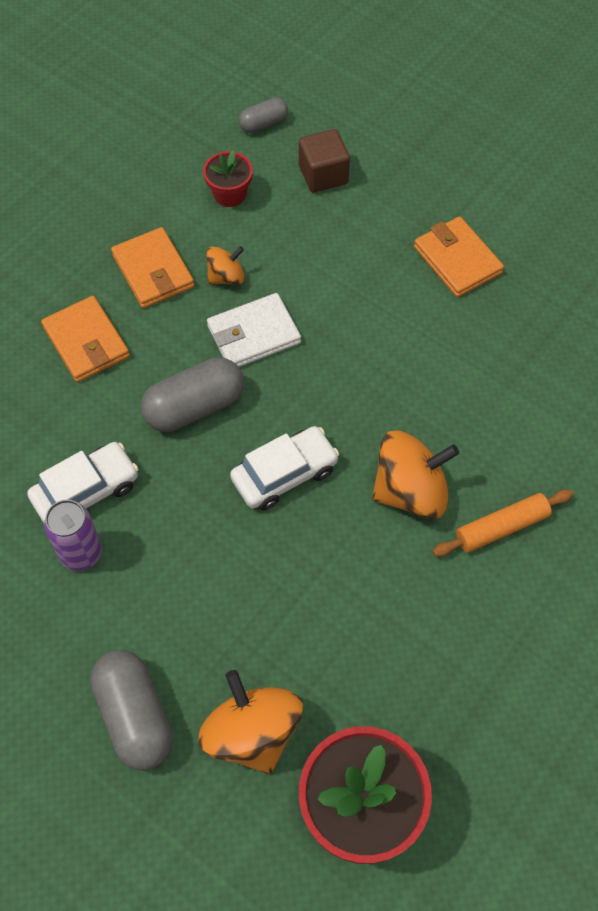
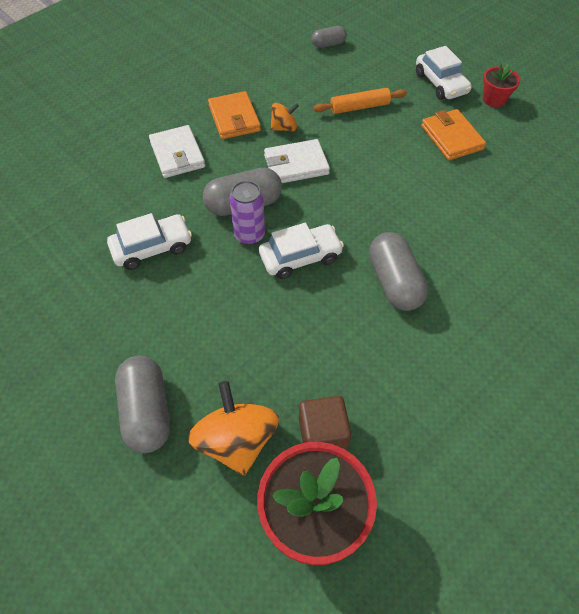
camera: 10 degrees right, 5 degrees down
orange wallet [41,296,130,382] -> white wallet [149,125,205,178]
purple can [44,500,102,571] -> purple can moved to [230,181,265,245]
red flower pot [203,150,253,207] -> red flower pot moved to [483,64,520,107]
brown cube [299,129,350,193] -> brown cube moved to [299,396,351,450]
orange spinning top [372,430,459,519] -> grey capsule [369,232,428,311]
orange rolling pin [433,489,574,557] -> orange rolling pin moved to [313,88,407,114]
none -> white car [416,46,472,100]

